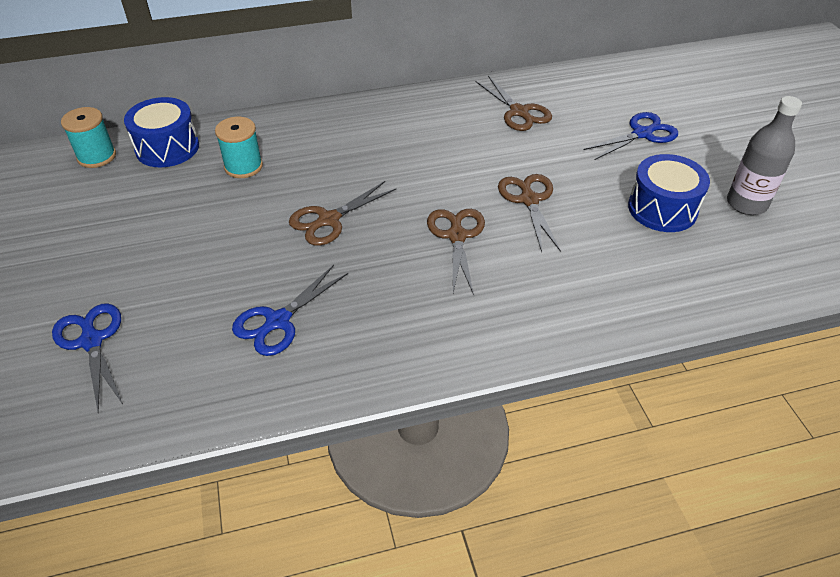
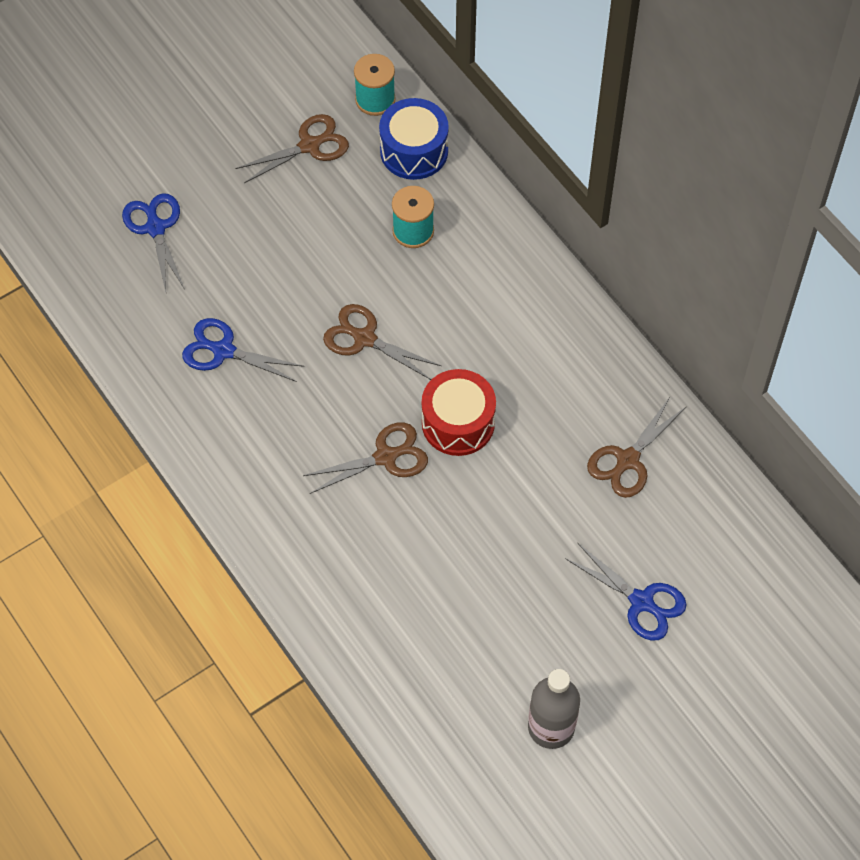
camera: 70 degrees right, 15 degrees up
blue scissors [52,303,123,412] -> blue scissors turned 60 degrees counterclockwise [122,193,184,292]
brown scissors [498,174,561,252] -> brown scissors moved to [235,114,349,183]
blue drum [628,154,710,232] -> none
none -> red drum [422,369,496,456]

